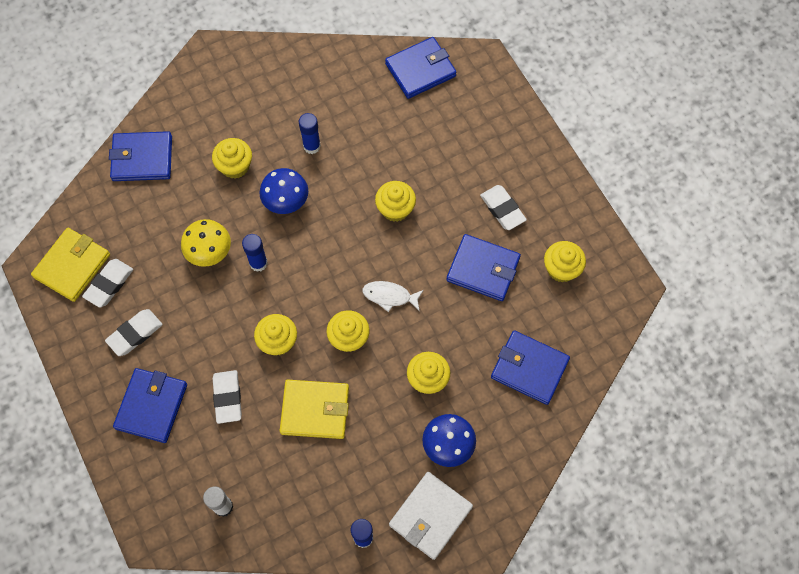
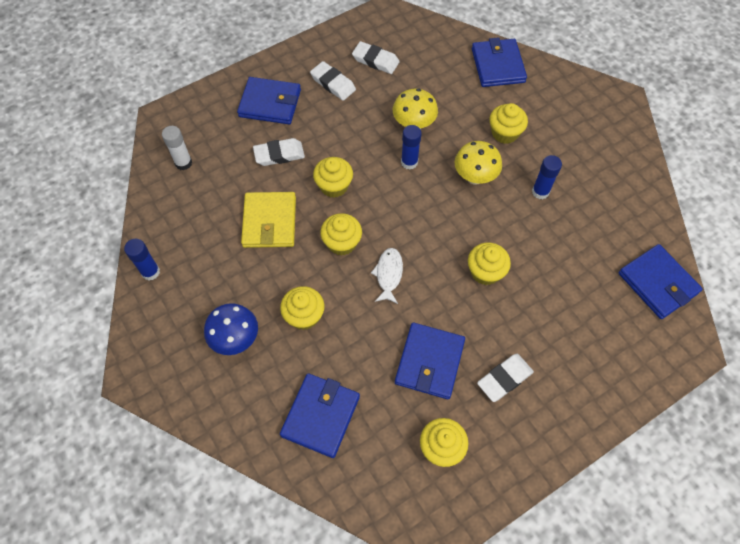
camera: 85 degrees right, 5 degrees down
yellow wallet [31,228,110,302] -> none
blue mushroom [259,168,308,214] -> yellow mushroom [455,141,502,185]
white wallet [389,472,473,560] -> none

